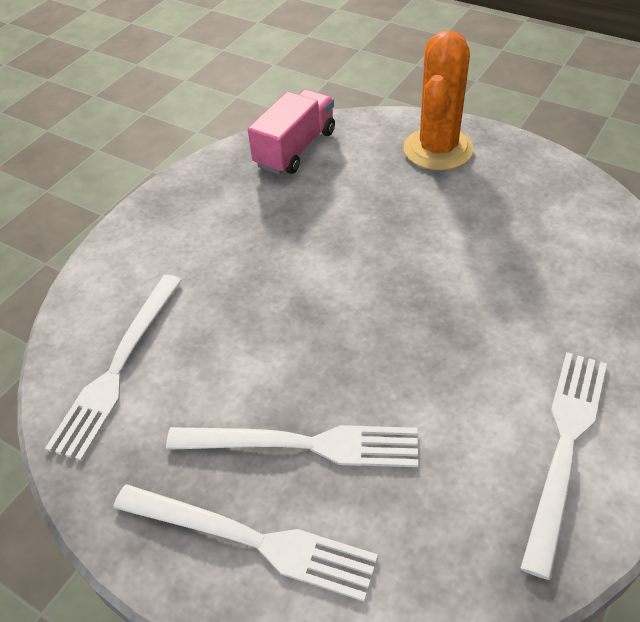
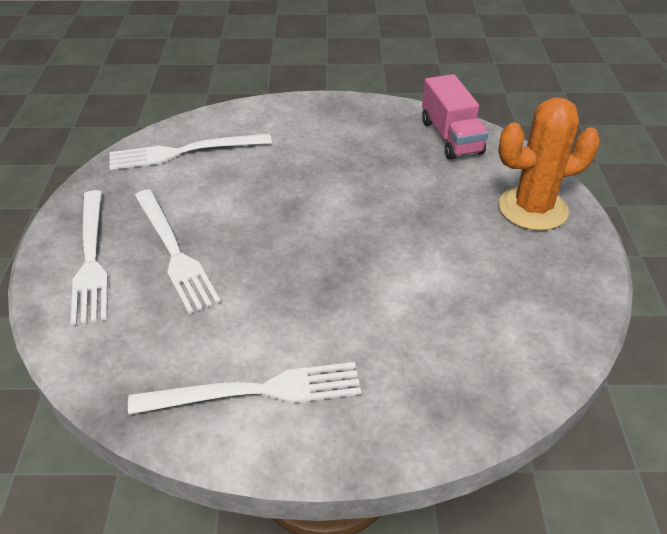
camera: 55 degrees right, 5 degrees down
pink truck [248,89,335,174] -> pink truck turned 75 degrees clockwise [422,74,488,160]

